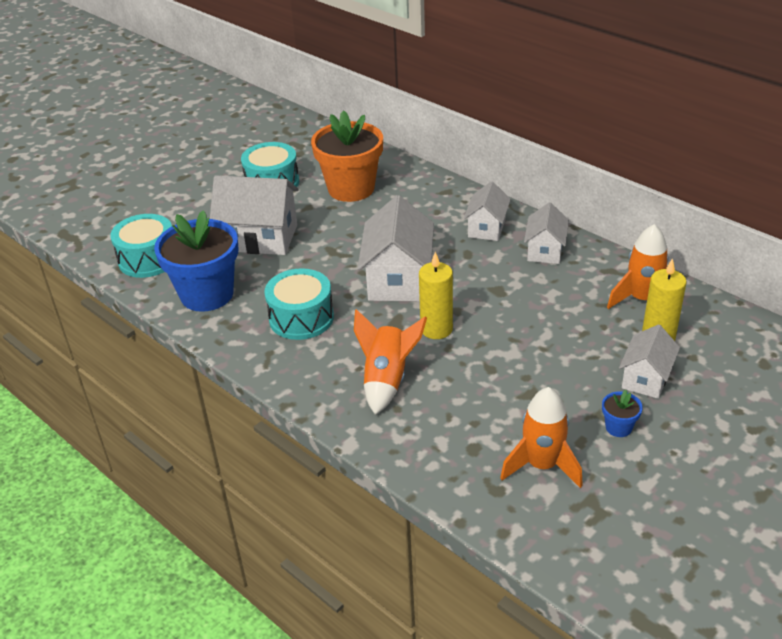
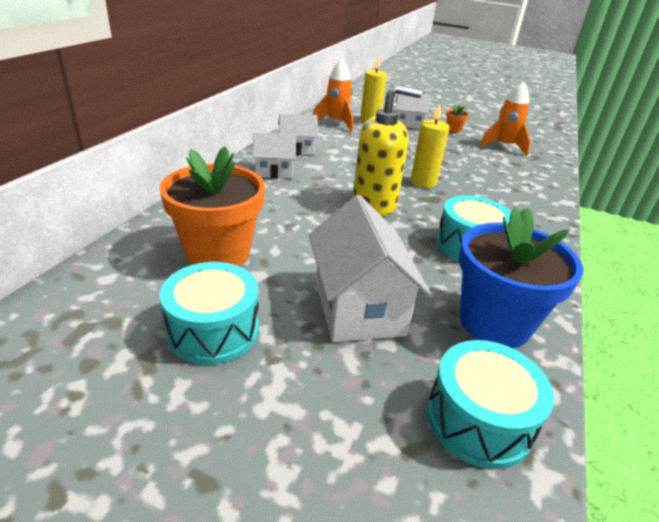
camera: 115 degrees left, 5 degrees down
orange rocket [354,309,427,415] -> none
white house [357,195,434,301] -> yellow soap dispenser [353,84,422,216]
blue flower pot [602,390,643,437] -> orange flower pot [446,105,469,133]

